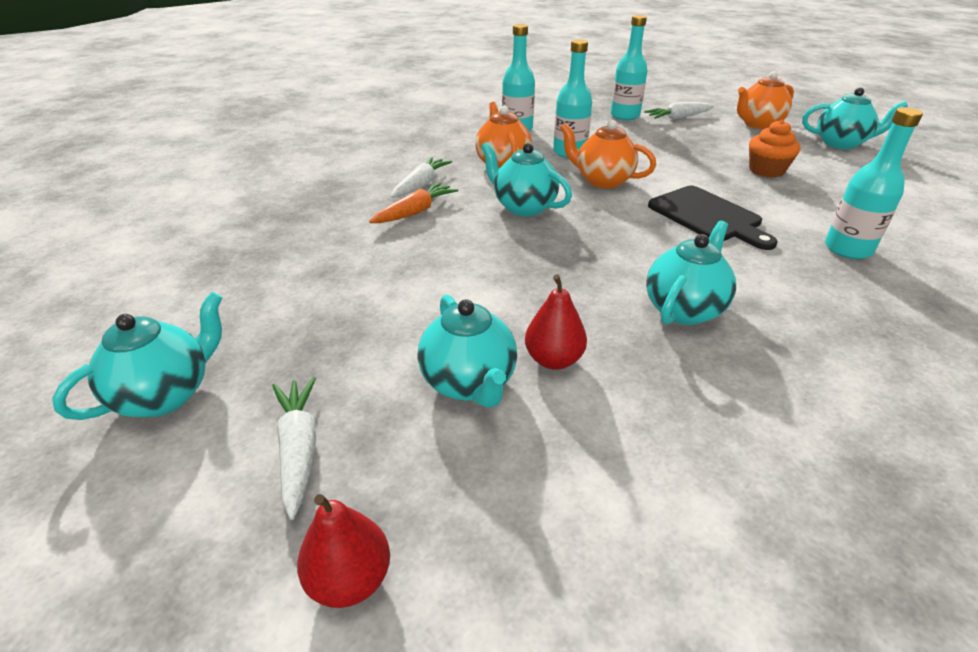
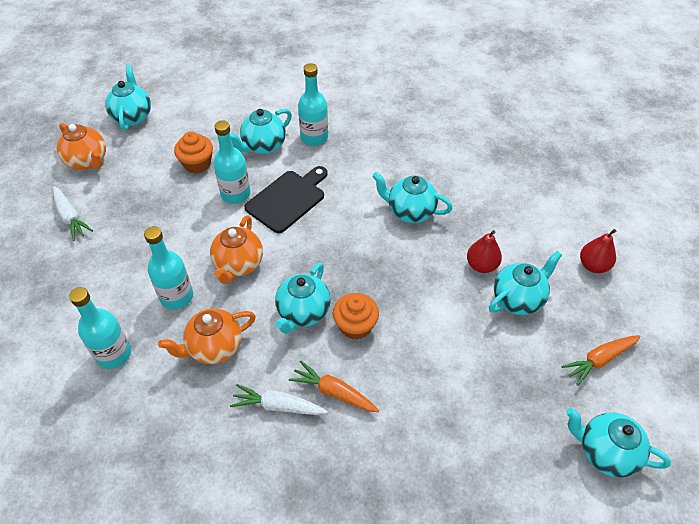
camera: 105 degrees left, 15 degrees up
white carrot [272,377,316,520] -> orange carrot [561,335,641,386]
red pear [297,494,390,608] -> red pear moved to [580,229,616,273]
turquoise bottle [611,15,647,120] -> turquoise bottle moved to [214,120,251,204]
none -> turquoise teapot [230,109,292,154]
none -> orange cupcake [333,293,379,340]

